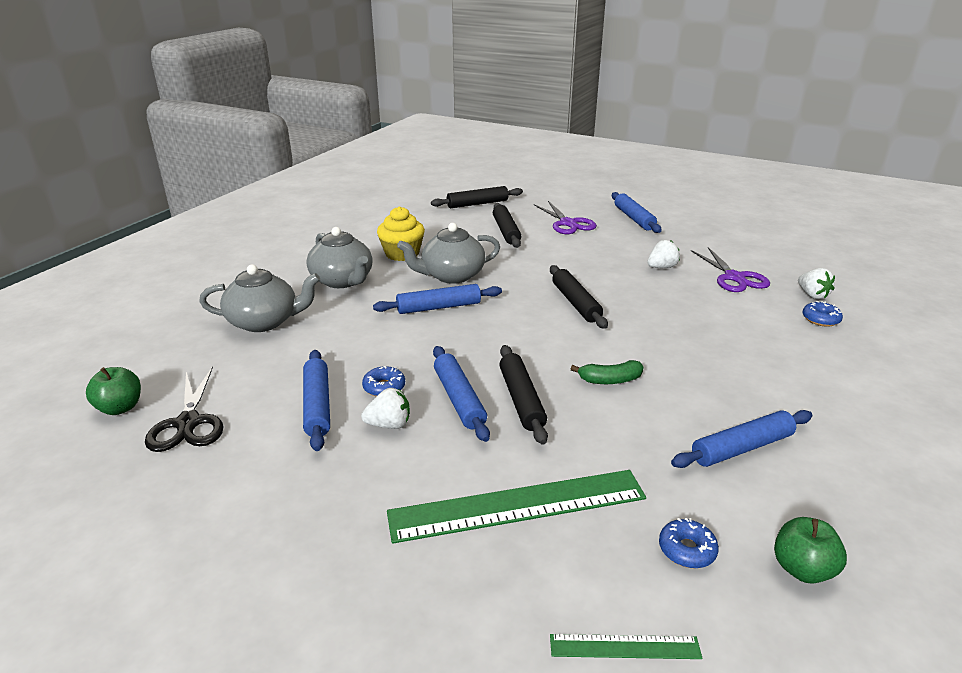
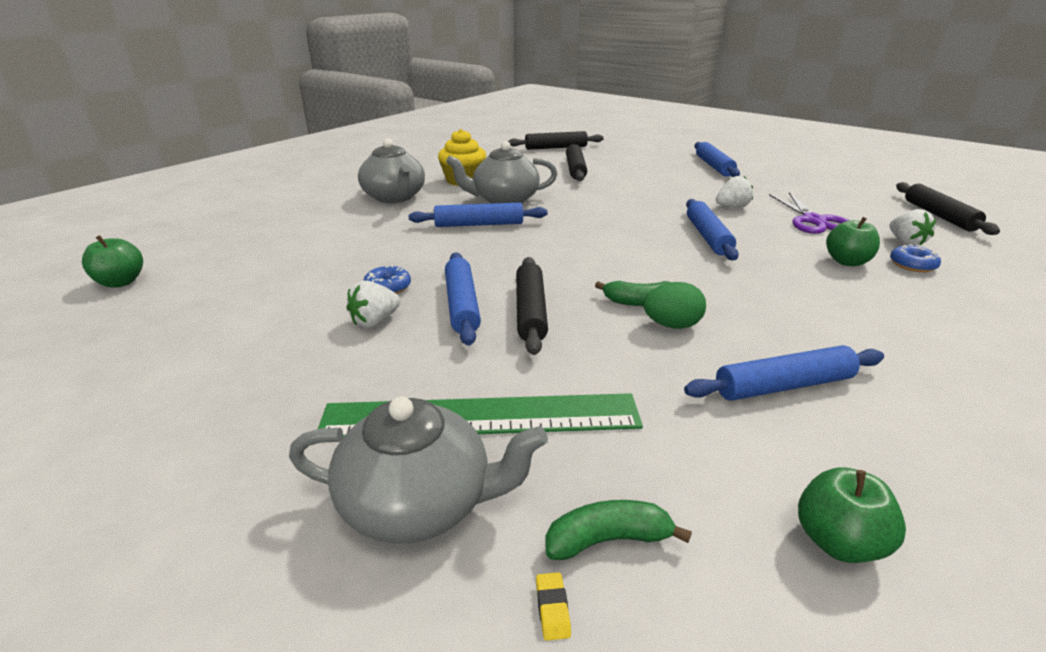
camera: 10 degrees right, 0 degrees up
black scissors [145,366,223,452] -> none
grey teapot [199,264,320,332] -> grey teapot moved to [289,396,548,544]
blue rolling pin [303,350,330,451] -> blue rolling pin moved to [686,199,739,260]
white strawberry [361,388,410,429] -> white strawberry turned 135 degrees clockwise [347,280,400,328]
purple scissors [534,201,597,234] -> none
black rolling pin [550,265,608,329] -> black rolling pin moved to [896,182,1000,235]
green ruler [550,634,703,659] -> yellow eraser [536,572,571,641]
blue donut [659,518,719,569] -> none
none -> green banana [545,500,692,560]
none -> green egg [643,282,706,329]
none -> green apple [826,217,880,266]

